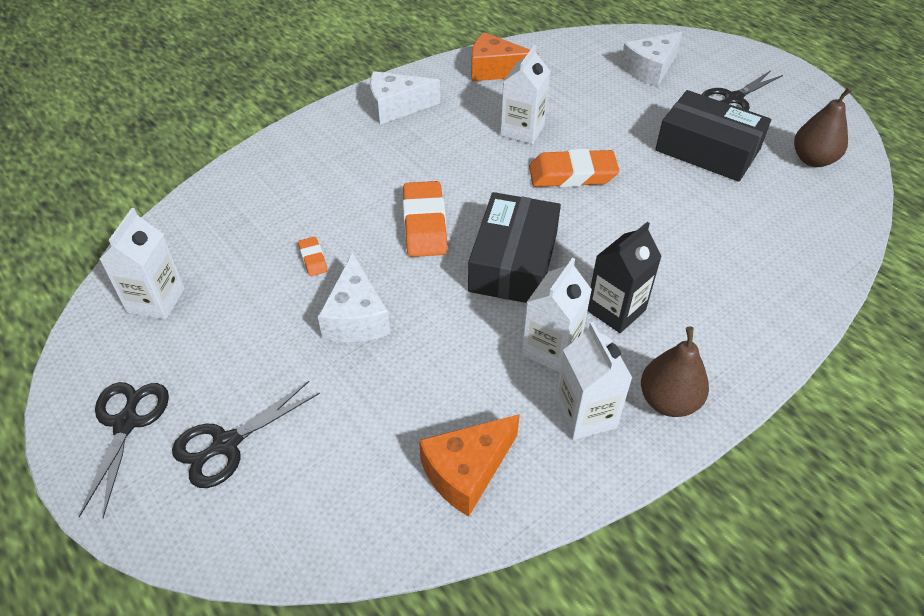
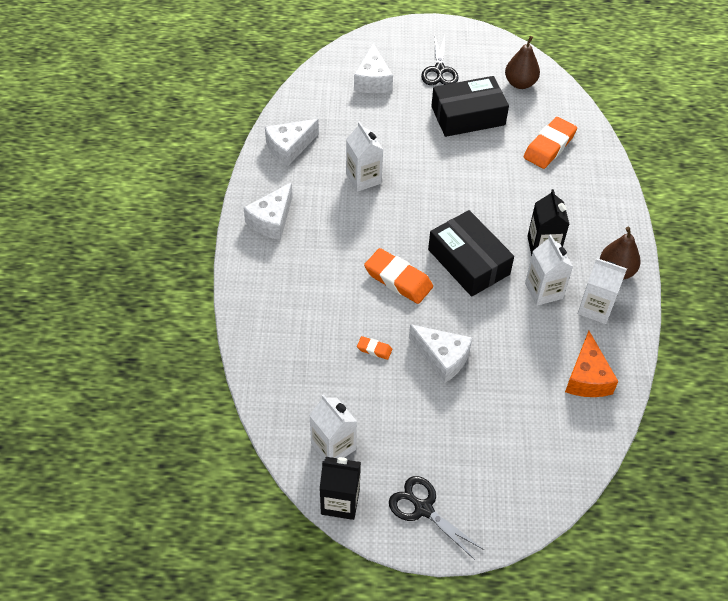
camera: 50 degrees left, 5 degrees up
black scissors [172,381,320,488] -> none
orange cheese [471,32,539,81] -> white cheese [265,119,319,167]
orange eraser [529,149,619,187] -> orange eraser moved to [524,117,577,169]
none -> black carton [320,457,361,520]

